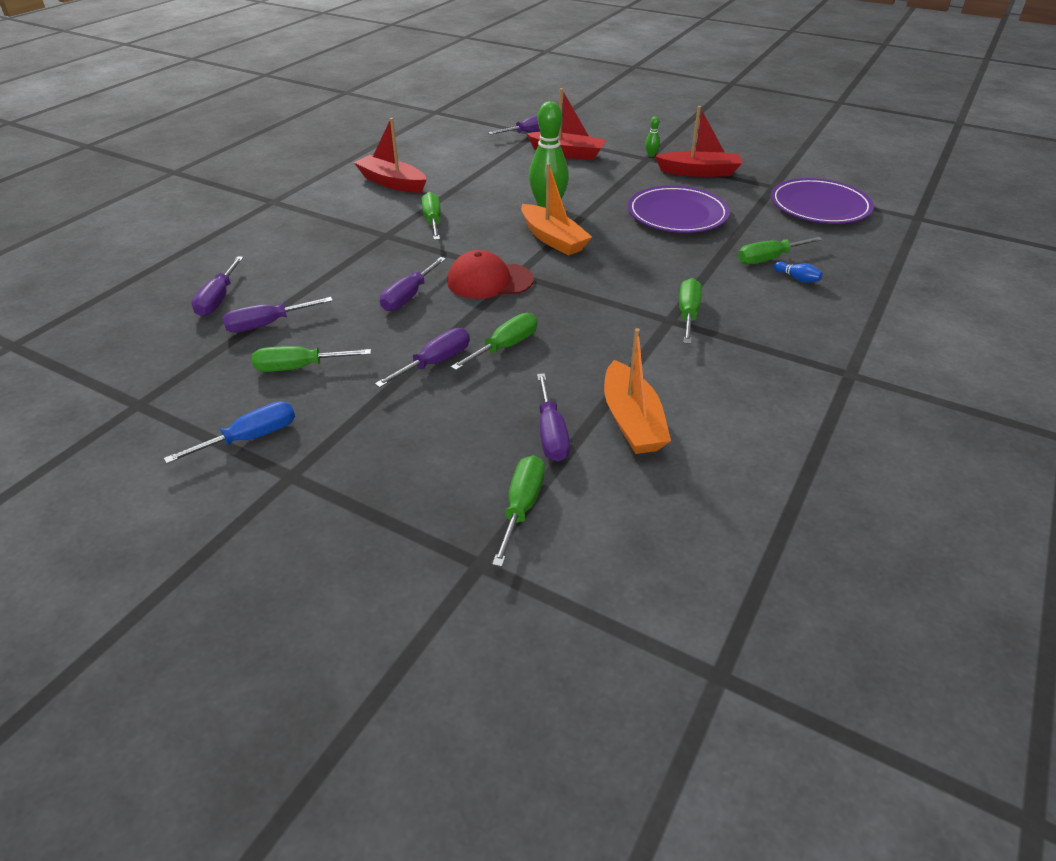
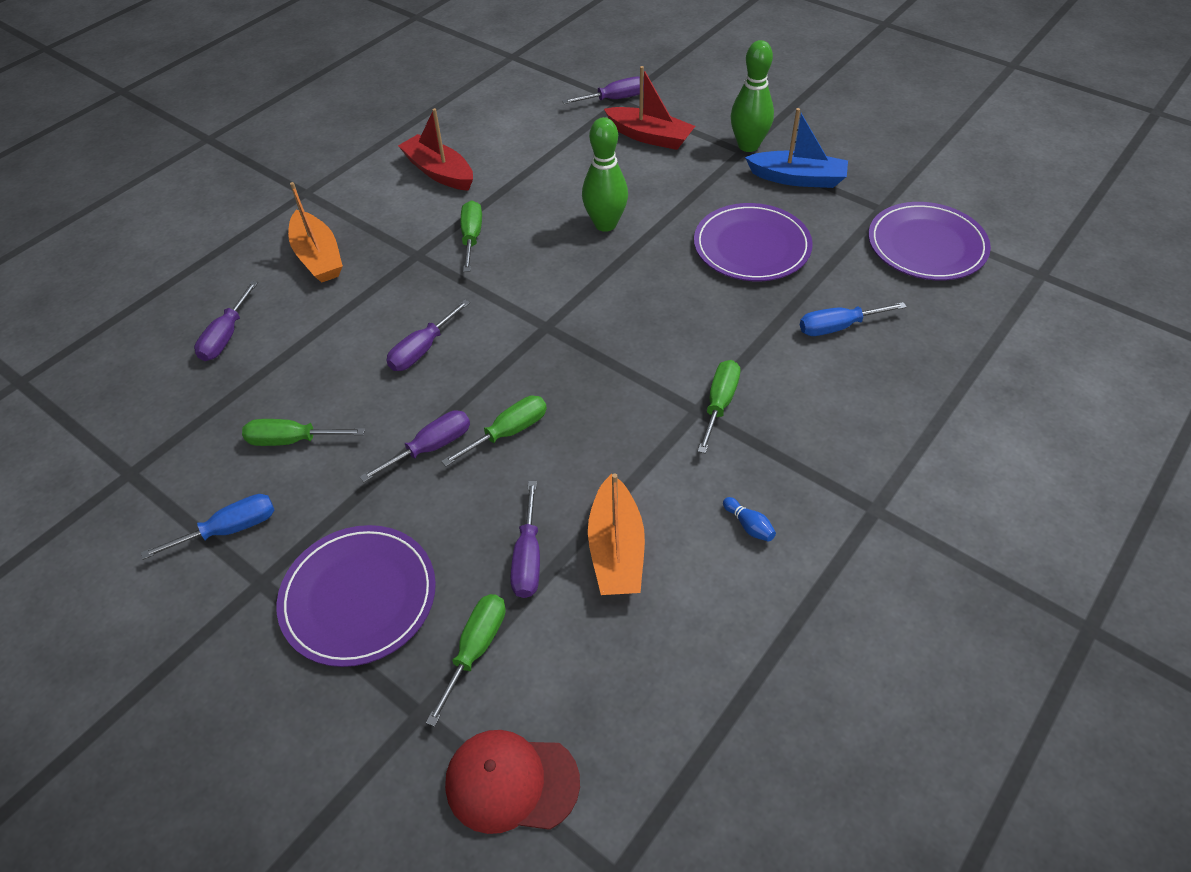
camera: 10 degrees right, 10 degrees up
purple screwdriver [222,297,333,333] -> none
red cap [447,250,534,299] -> red cap moved to [445,730,580,834]
orange boat [521,163,592,256] -> orange boat moved to [288,182,343,283]
green bowling pin [645,117,660,157] -> green bowling pin [731,40,774,152], size x2.40
red boat [655,106,742,177] -> blue boat [745,108,848,188]
green screwdriver [738,237,823,265] -> blue screwdriver [800,302,907,336]
blue bowling pin [774,261,823,283] -> blue bowling pin moved to [723,497,776,542]
none -> purple plate [277,525,436,667]

